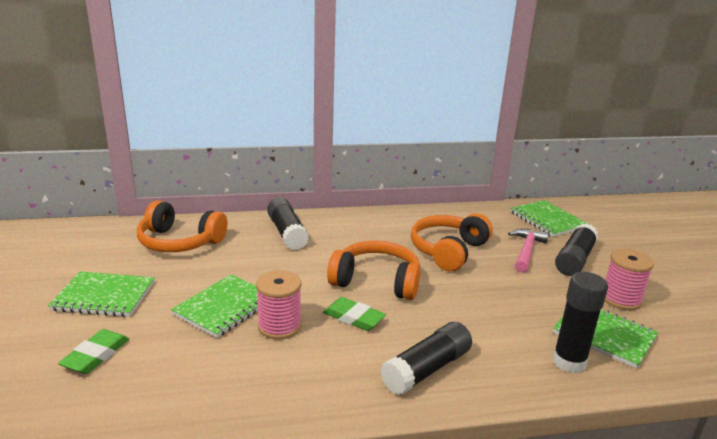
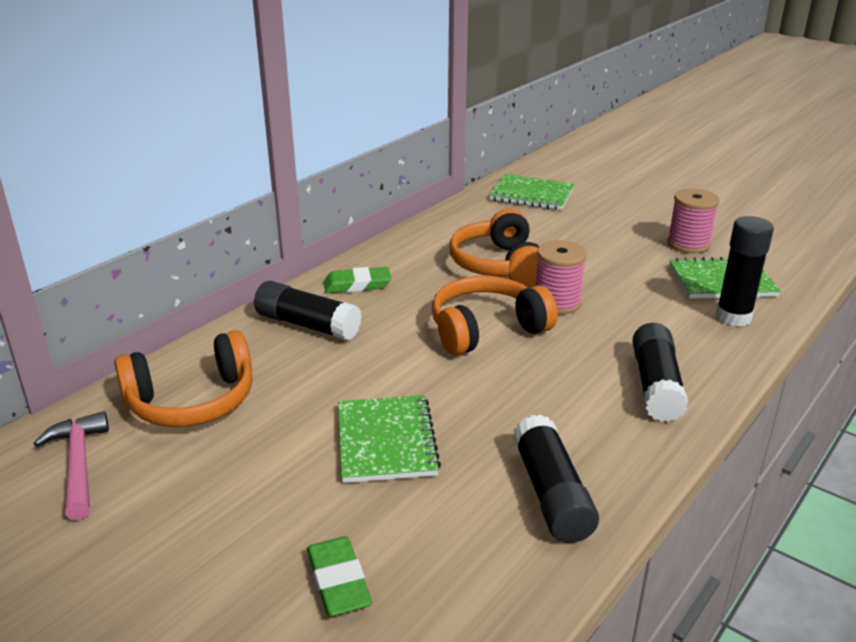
camera: 40 degrees left, 5 degrees up
green notebook [48,271,155,317] -> none
pink spool [256,270,302,339] -> pink spool moved to [536,240,587,314]
green eraser [323,297,386,331] -> green eraser moved to [324,267,391,293]
pink hammer [508,229,549,273] -> pink hammer moved to [34,411,109,520]
black glue stick [555,223,598,276] -> black glue stick moved to [513,414,599,543]

